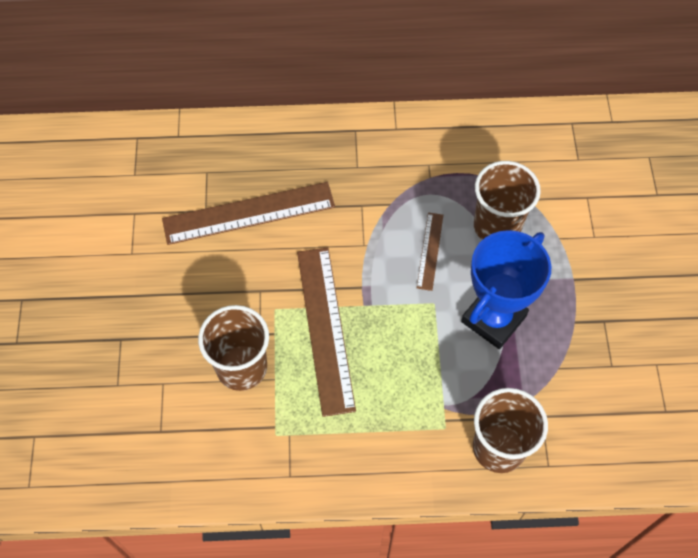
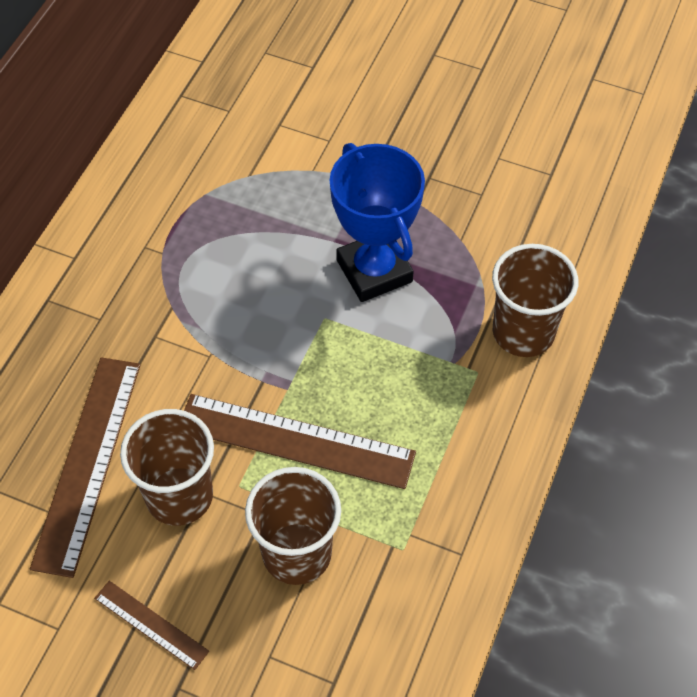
camera: 65 degrees left, 5 degrees down
brown ruler [417,212,443,291] -> brown ruler moved to [94,581,209,670]
brown cup [474,161,541,240] -> brown cup moved to [120,409,214,526]

